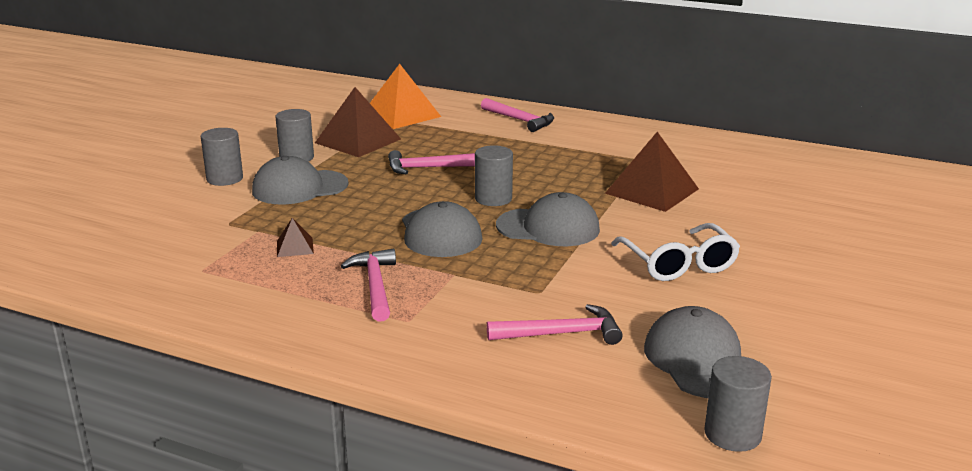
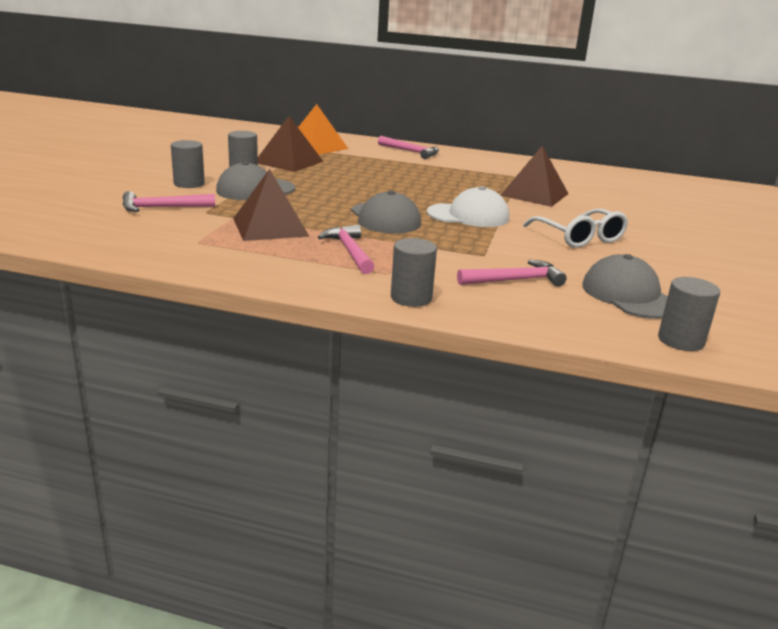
camera: 10 degrees left, 0 degrees up
brown pyramid [277,218,314,257] -> brown pyramid [233,169,310,241], size x2.16
pink hammer [388,150,475,174] -> pink hammer moved to [122,191,215,212]
grey cylinder [475,145,513,206] -> grey cylinder moved to [391,238,437,307]
grey cap [496,192,600,246] -> white cap [427,186,509,227]

